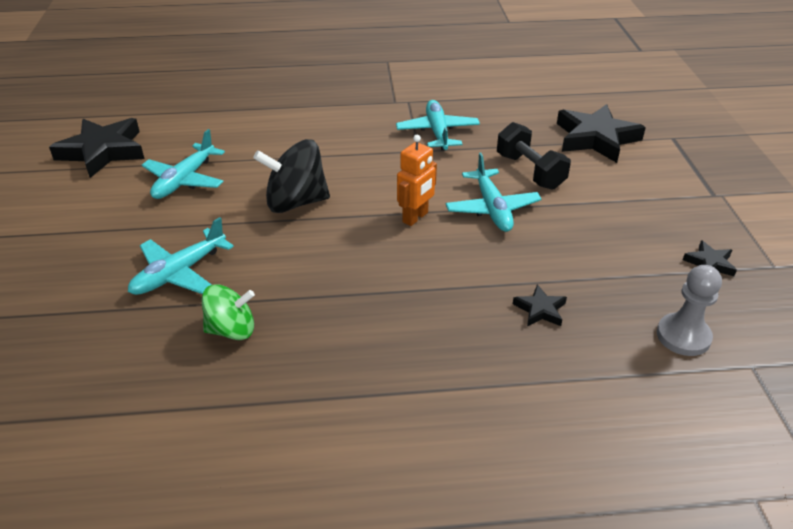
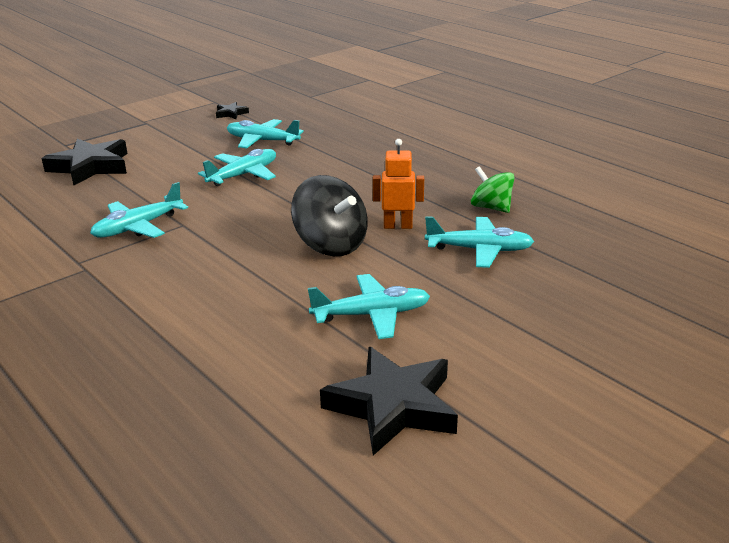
camera: 125 degrees left, 10 degrees down
orange robot [397,135,437,226] -> orange robot moved to [373,139,424,229]
black dumbbell [497,122,571,190] -> none
black star [513,284,567,326] -> none
grey pawn [657,265,722,356] -> none
none -> turquoise plane [227,119,304,148]

